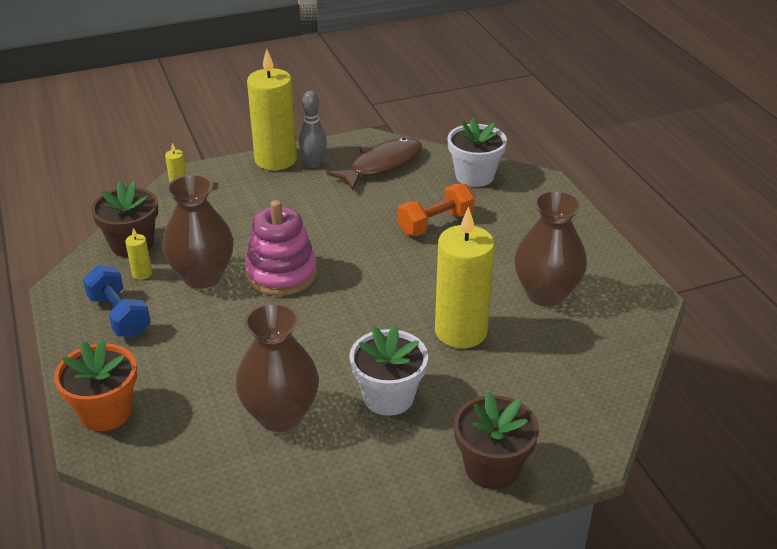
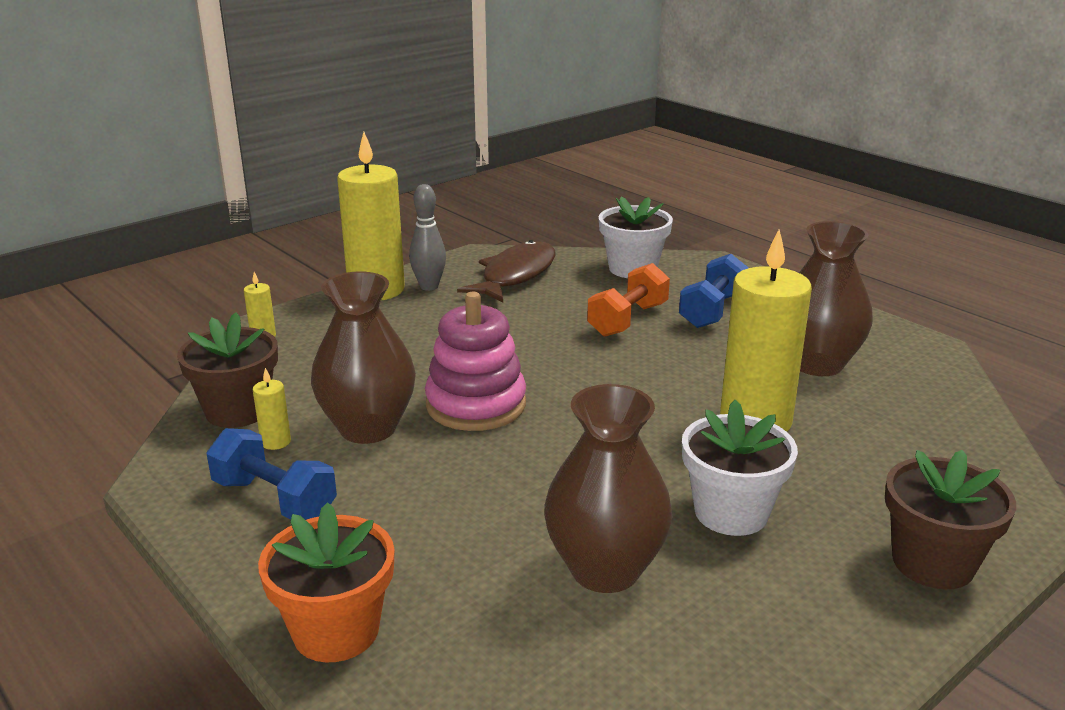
camera: 20 degrees left, 10 degrees down
none -> blue dumbbell [679,254,749,328]

